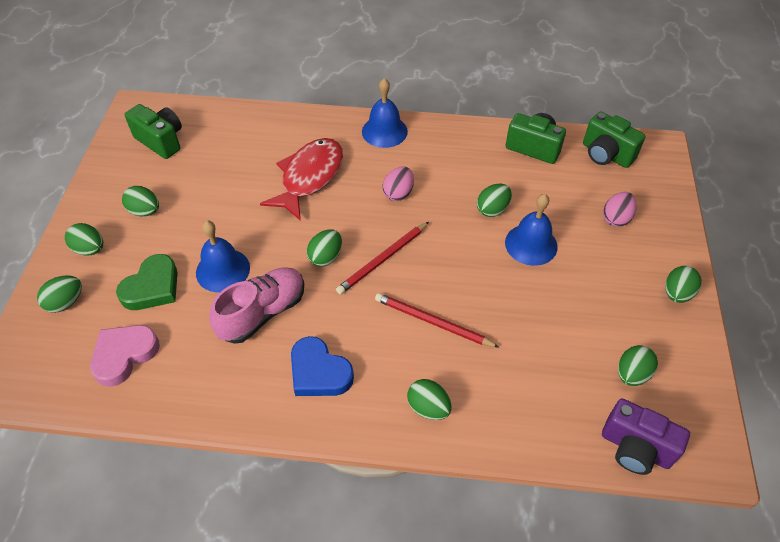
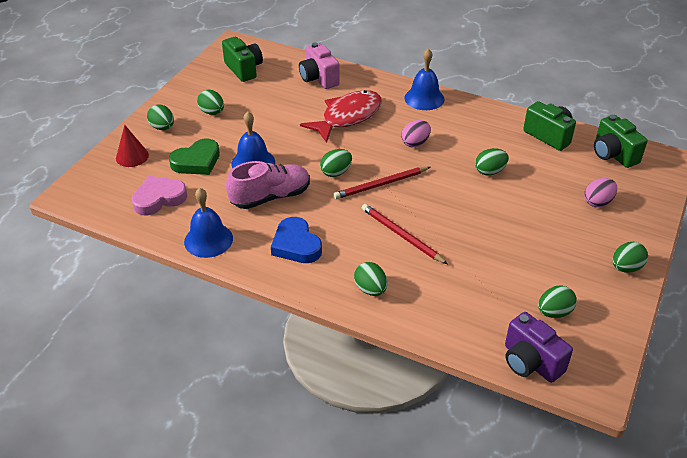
camera: 20 degrees right, 10 degrees down
green egg [37,275,82,313] -> red cone [116,125,149,167]
blue bell [505,194,558,266] -> blue bell moved to [184,188,233,258]
none -> pink camera [299,42,340,89]

